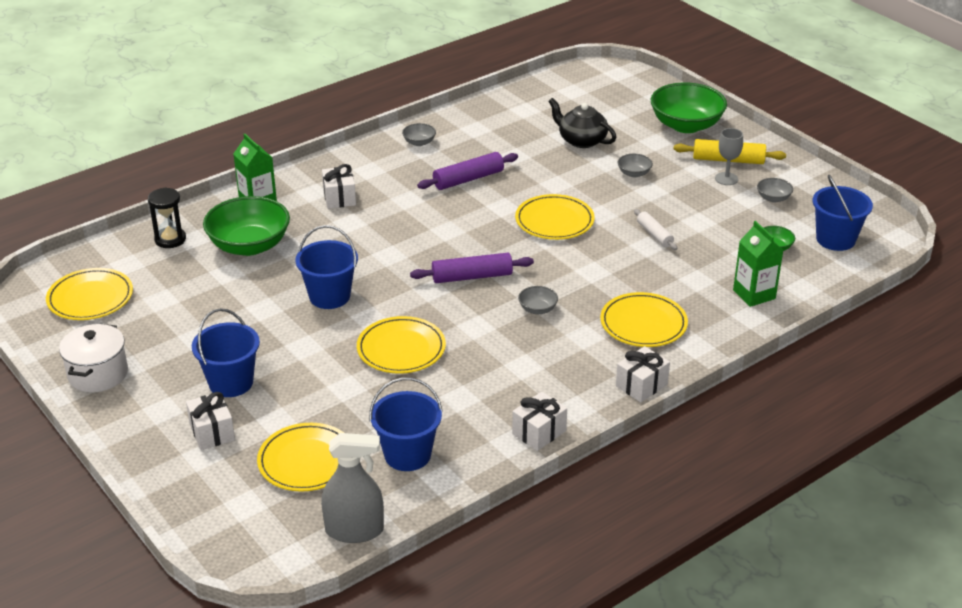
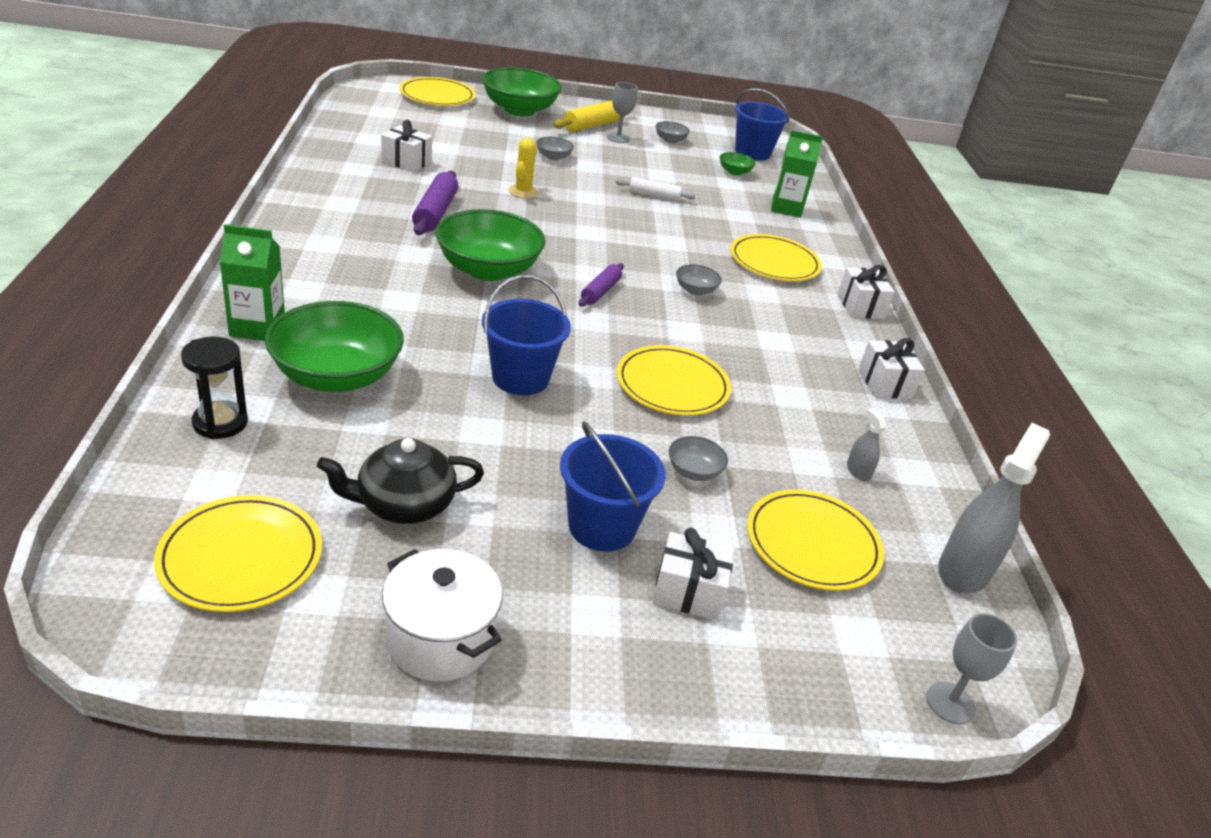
camera: 60 degrees left, 0 degrees up
white gift [322,164,356,209] -> white gift moved to [381,120,432,172]
blue bucket [369,377,443,471] -> grey spray bottle [847,408,887,481]
grey bowl [402,123,436,146] -> grey bowl moved to [669,436,728,481]
purple rolling pin [410,253,534,283] -> purple rolling pin [579,263,624,306], size x0.64
yellow plate [515,194,595,240] -> yellow plate moved to [399,77,476,106]
black teapot [548,98,616,148] -> black teapot moved to [317,438,484,524]
none -> green bowl [435,209,546,281]
none -> yellow cactus [509,138,538,198]
none -> grey goblet [926,613,1018,724]

